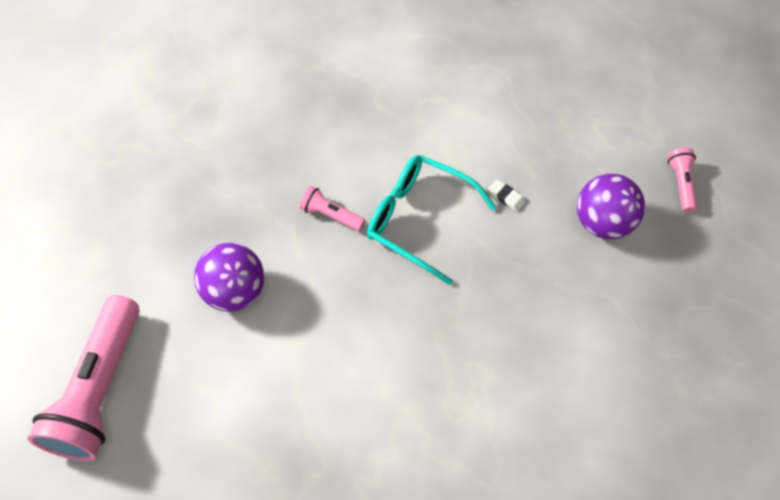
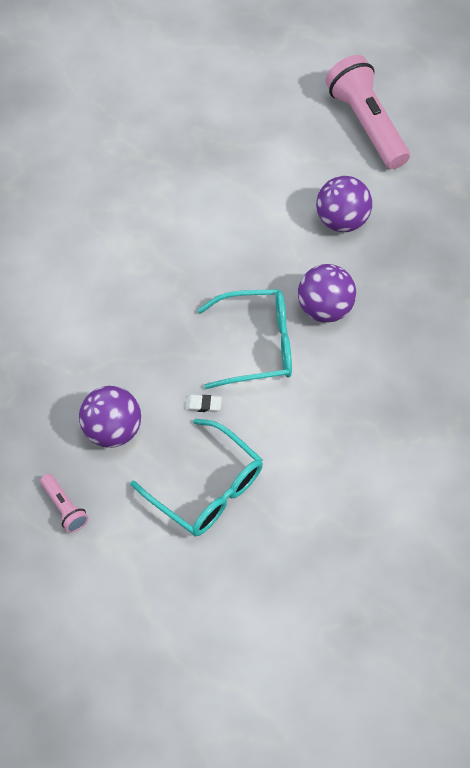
camera: 145 degrees right, 0 degrees up
pink flashlight [300,186,365,231] -> purple ball [298,264,356,323]
none -> turquoise glasses [131,419,263,536]

